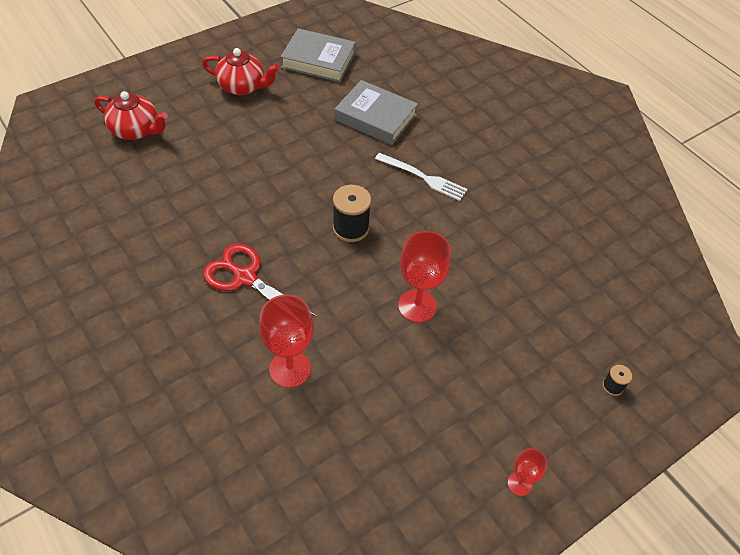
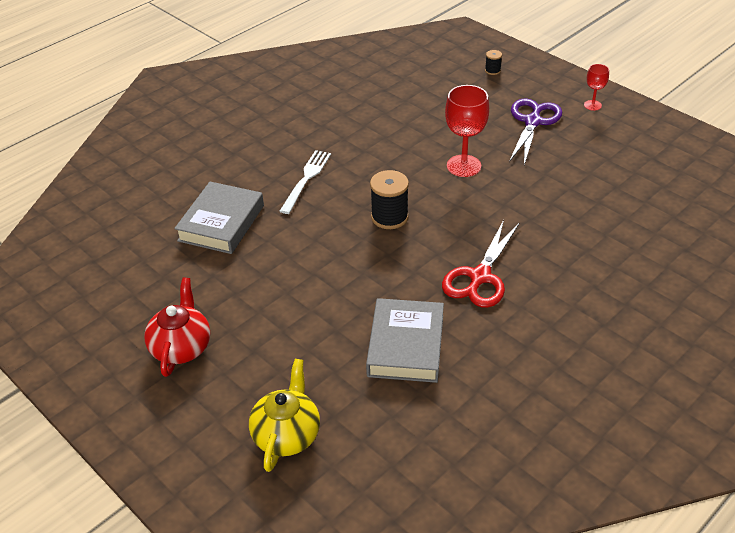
camera: 95 degrees left, 10 degrees down
red teapot [94,91,168,140] -> yellow teapot [249,359,320,472]
red goblet [259,295,314,388] -> none
grey book [280,28,356,82] -> grey book moved to [366,298,444,383]
none -> purple scissors [509,98,562,165]

